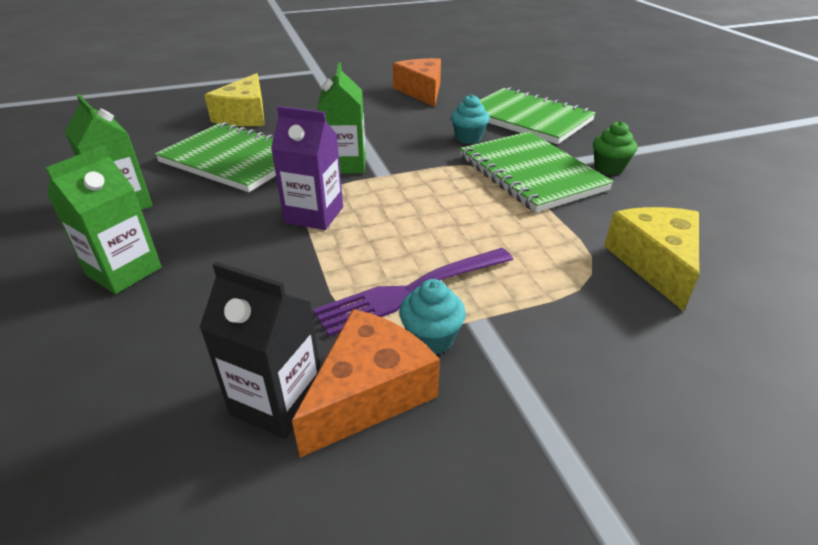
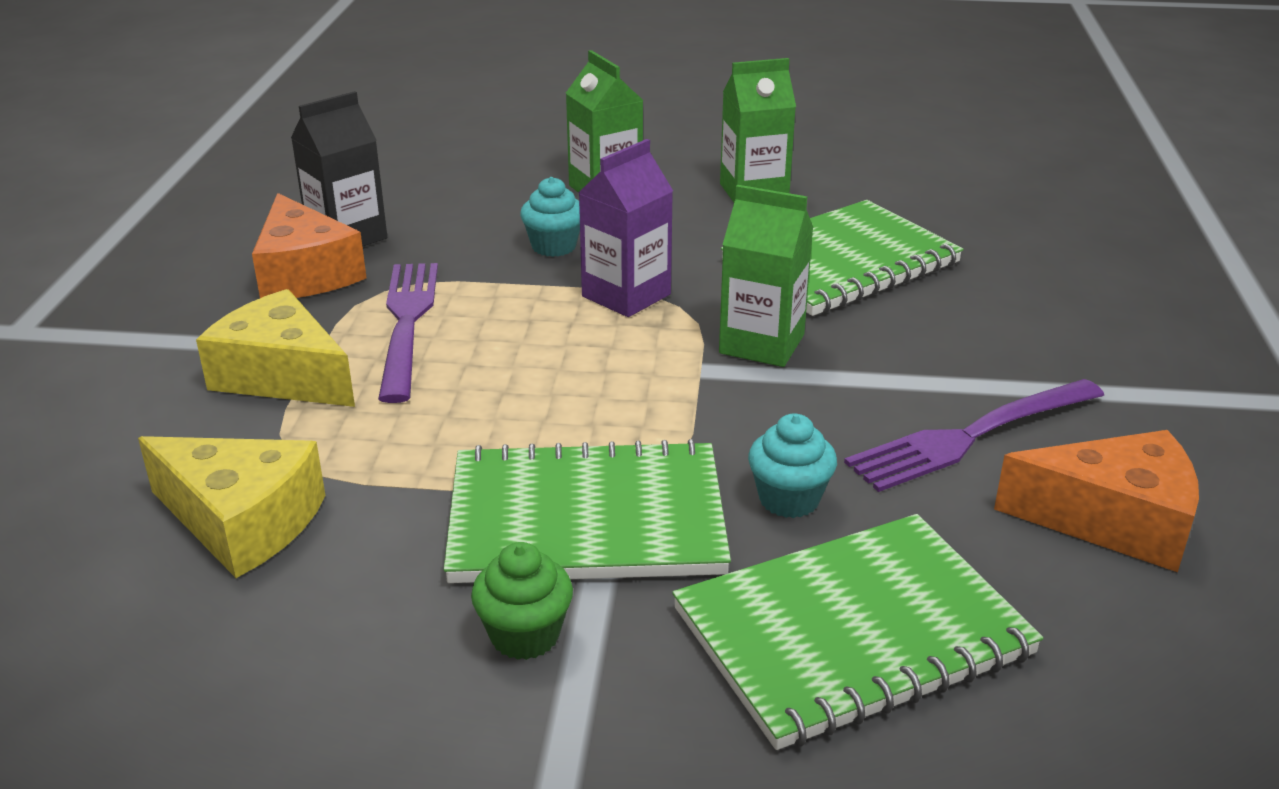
camera: 115 degrees right, 5 degrees down
yellow cheese [205,73,265,126] -> yellow cheese moved to [196,289,355,407]
turquoise cupcake [399,279,466,355] -> turquoise cupcake moved to [520,177,580,257]
none -> purple fork [844,379,1104,492]

